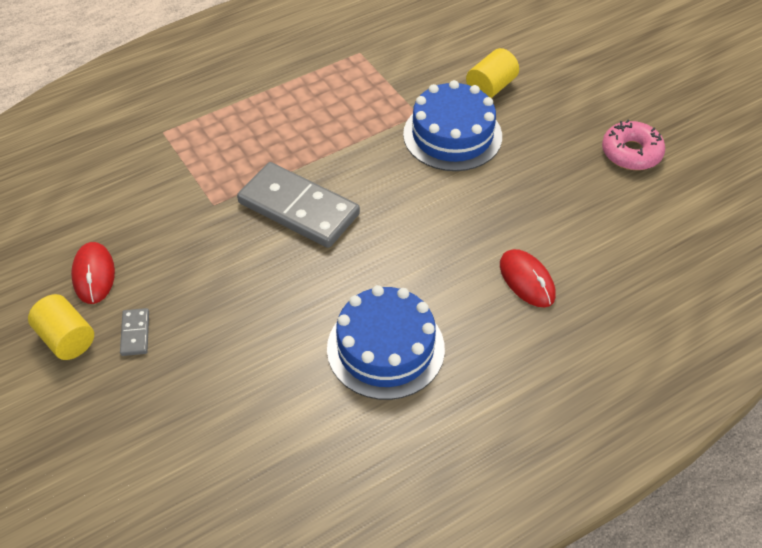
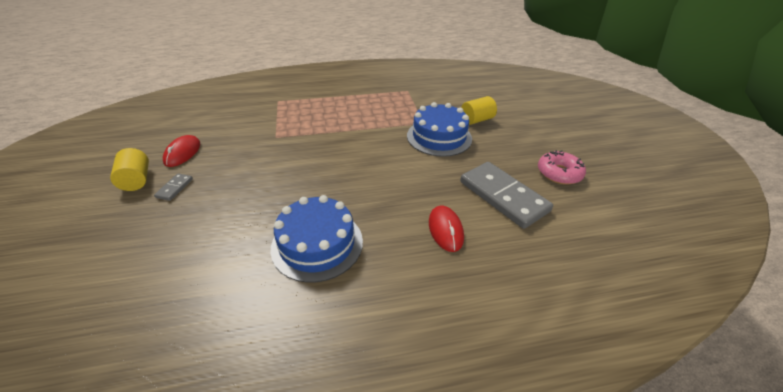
camera: 20 degrees right, 10 degrees down
grey domino [237,162,360,248] -> grey domino moved to [460,162,553,229]

